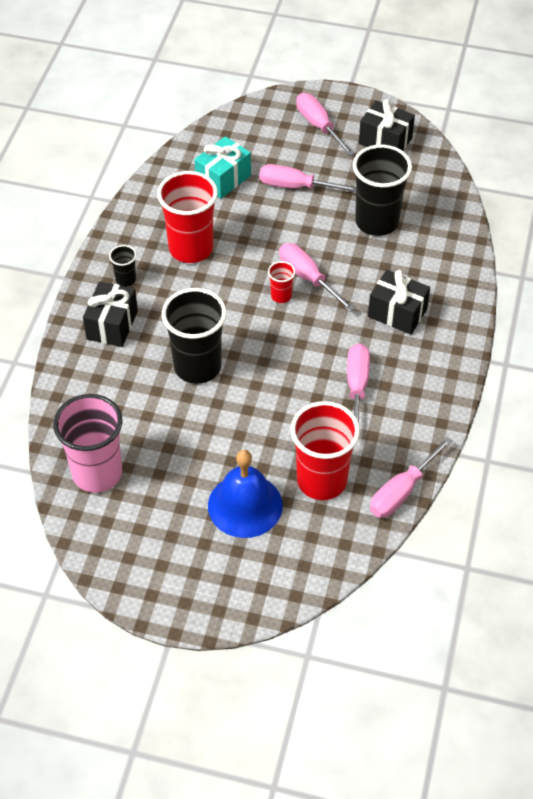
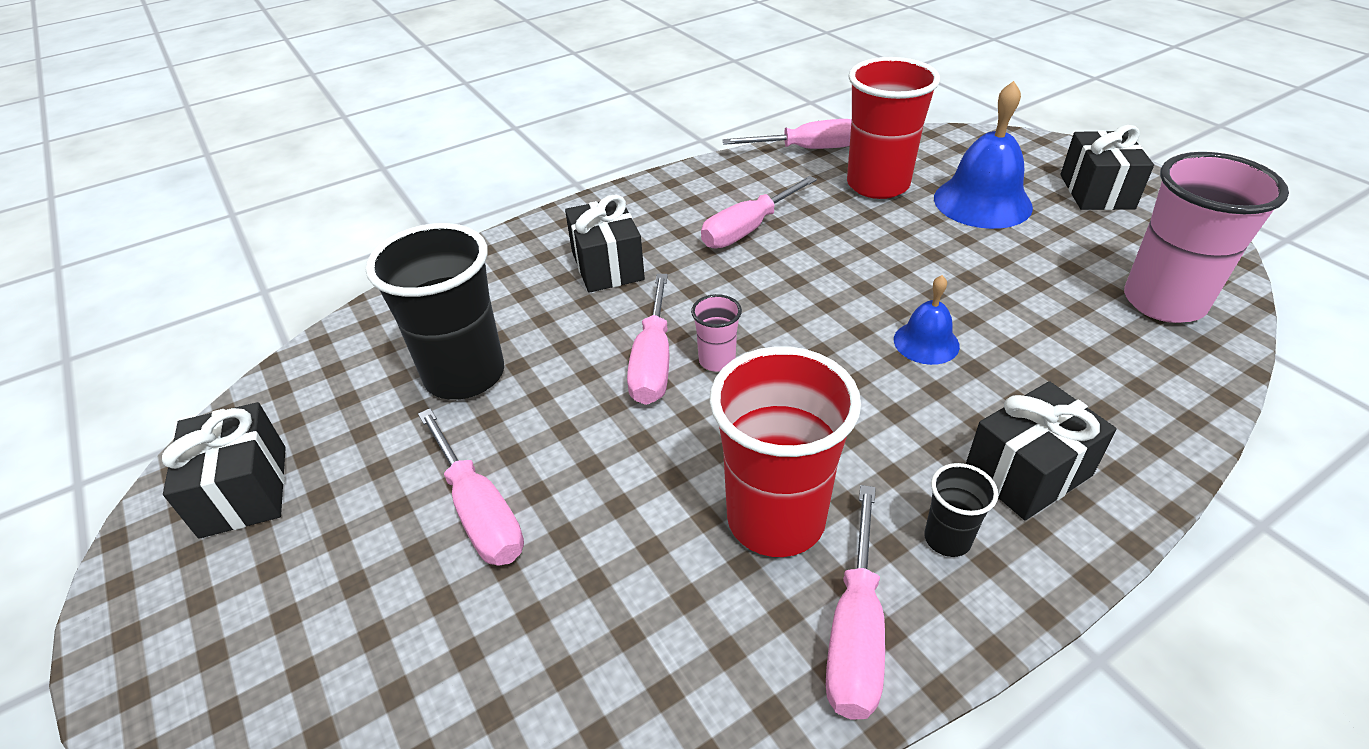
camera: 135 degrees left, 10 degrees down
black cup [162,288,227,384] -> blue bell [894,275,960,365]
turquoise gift [194,136,251,199] -> none
red cup [268,261,295,303] -> pink cup [691,294,742,372]
pink screwdriver [296,93,355,156] -> pink screwdriver moved to [826,485,885,720]
none -> black gift [1060,125,1154,210]

